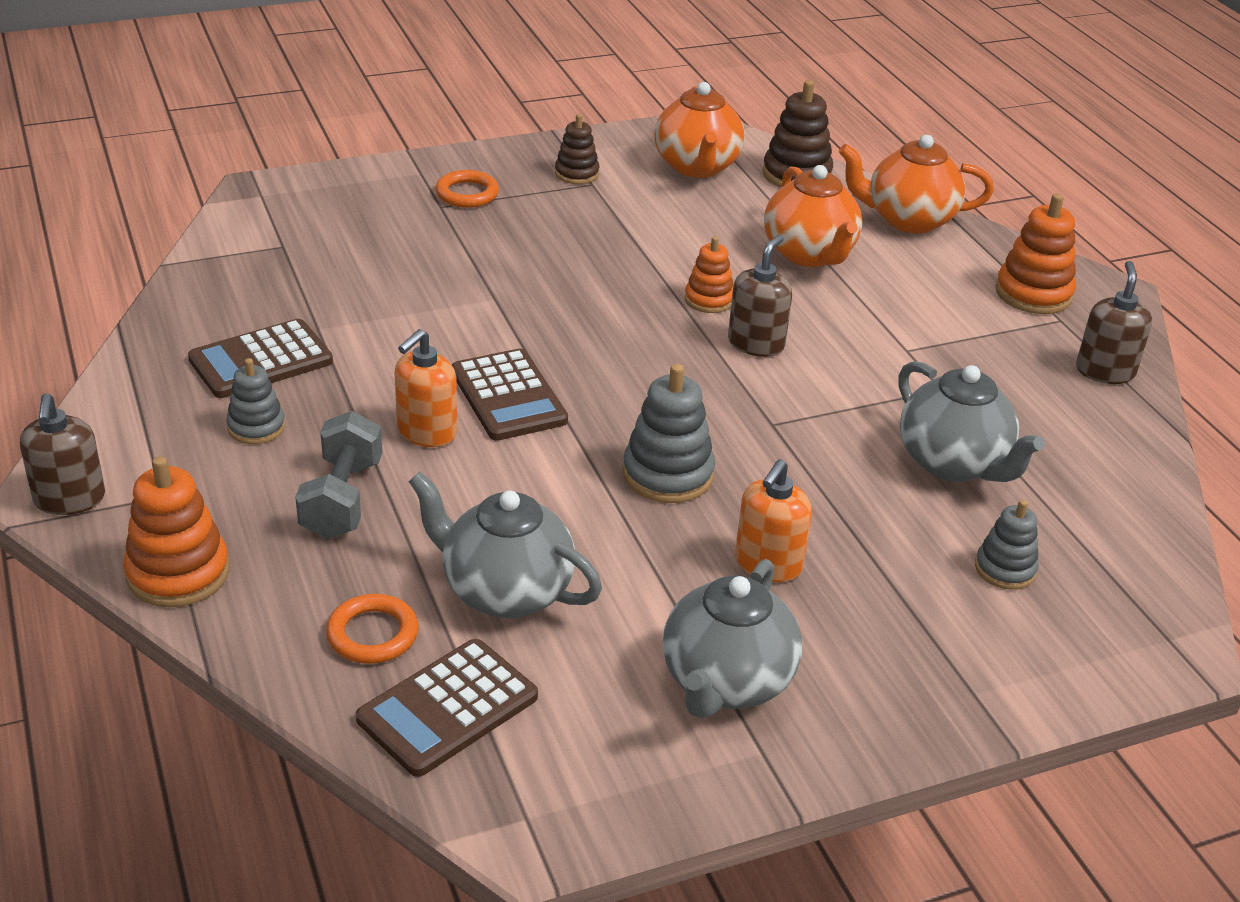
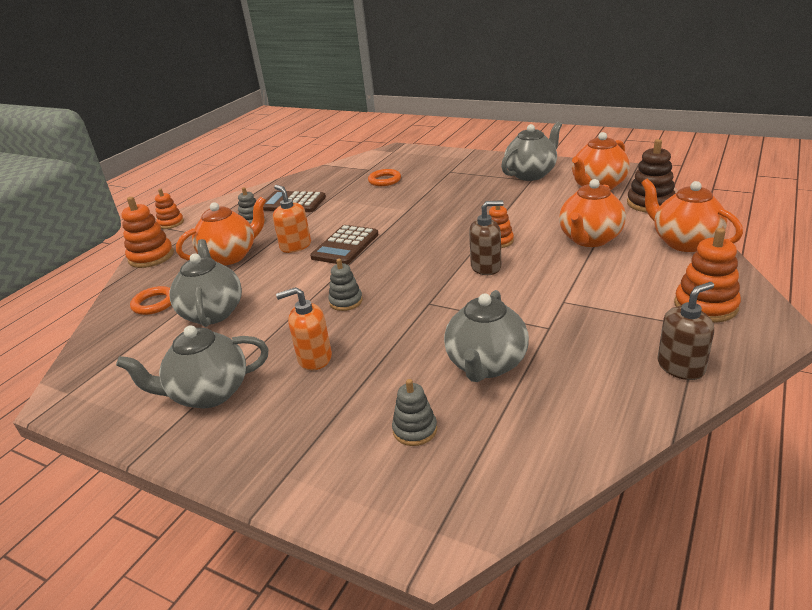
camera: 55 degrees right, 5 degrees down
brown soap dispenser [20,393,105,515] -> orange stacking toy [155,189,184,229]
grey dumbbell [295,411,382,539] -> orange teapot [176,196,266,266]
brown calculator [356,639,538,777] -> none
orange soap dispenser [395,329,457,447] -> orange soap dispenser turned 60 degrees clockwise [273,185,311,253]
orange ring [435,170,499,208] -> orange ring moved to [368,169,401,186]
brown stacking toy [555,114,599,184] -> grey teapot [501,122,562,181]
grey stacking toy [623,364,715,503] -> grey stacking toy [328,259,363,311], size x0.63

